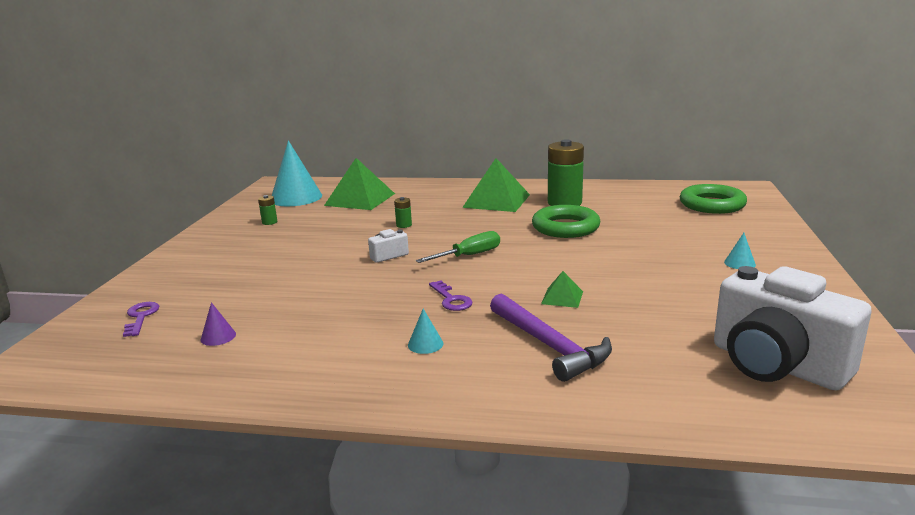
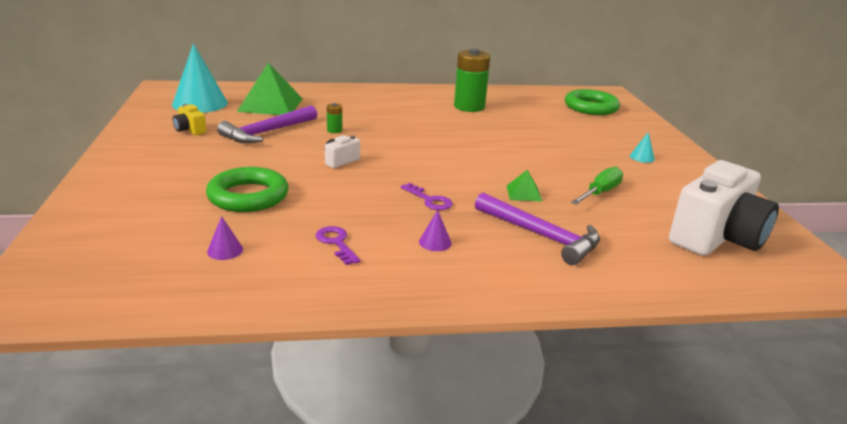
camera: 20 degrees left, 5 degrees up
purple key [123,302,159,337] -> purple key moved to [315,226,360,265]
green battery [258,195,277,225] -> yellow camera [173,104,207,135]
turquoise cone [408,309,443,354] -> purple cone [419,210,452,251]
green screwdriver [416,231,500,263] -> green screwdriver moved to [571,167,623,205]
green pyramid [462,158,530,212] -> none
green ring [532,205,600,238] -> green ring moved to [206,167,289,212]
white camera [714,266,871,391] -> white camera turned 75 degrees counterclockwise [669,160,779,256]
none -> purple hammer [217,105,317,143]

